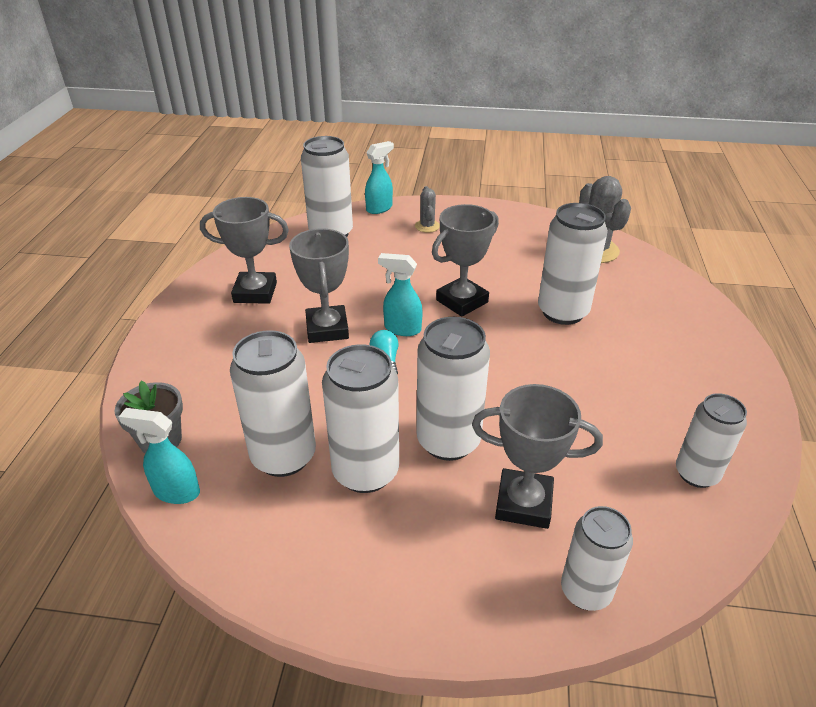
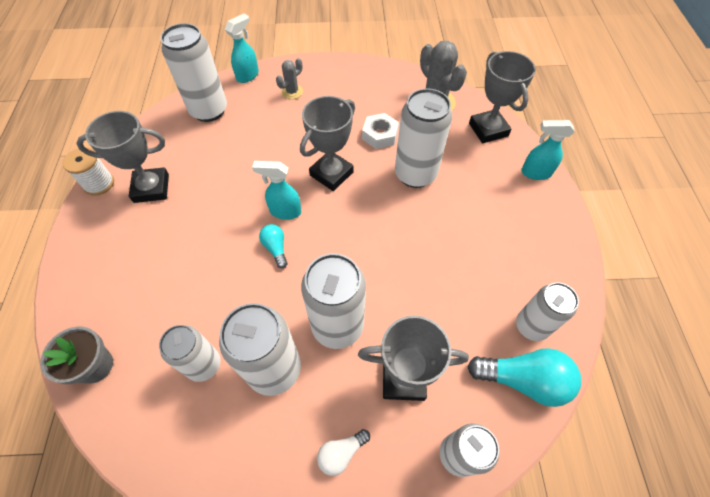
camera: 10 degrees left, 20 degrees up
turquoise spray bottle [119,408,200,504] -> turquoise spray bottle moved to [521,120,575,180]
white can [230,330,316,477] -> white can [159,325,221,382], size x0.66
grey trophy [289,228,349,343] -> grey trophy moved to [469,51,536,143]
grey cactus [415,186,440,233] -> grey cactus turned 60 degrees clockwise [276,58,303,99]
none -> white spool [63,148,114,196]
none -> white light bulb [317,429,370,476]
none -> white nut [362,113,399,149]
none -> turquoise light bulb [467,348,581,407]

